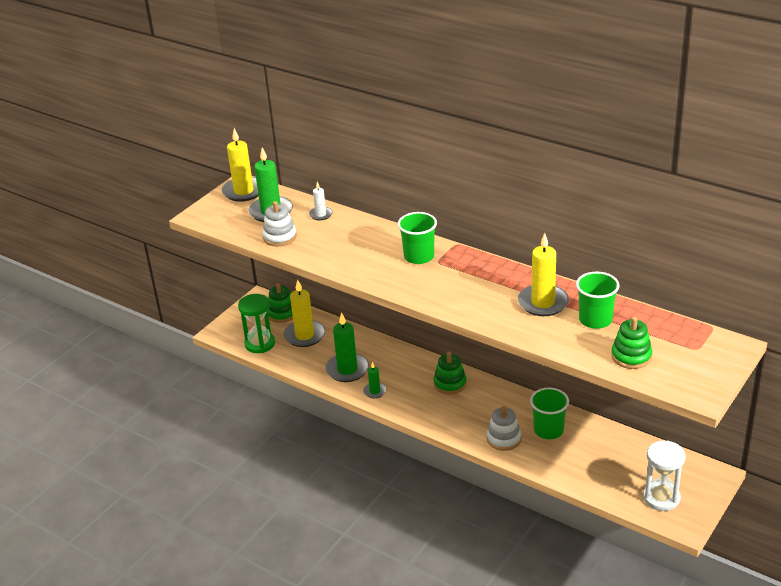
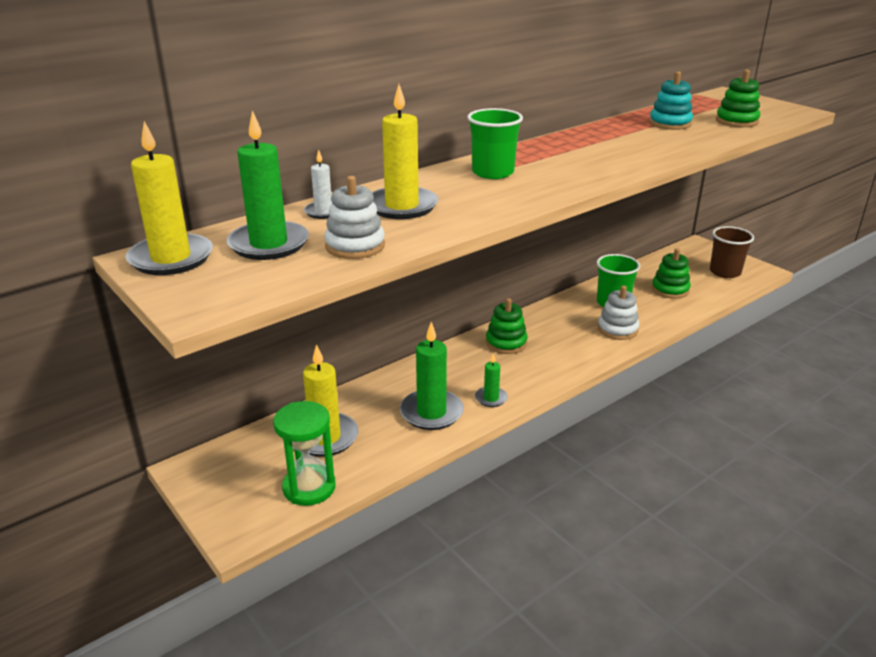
camera: 75 degrees left, 5 degrees down
green stacking toy [268,283,293,323] -> green stacking toy moved to [652,248,691,299]
yellow candle [518,233,569,316] -> yellow candle moved to [372,84,438,219]
green cup [576,272,620,329] -> turquoise stacking toy [649,71,693,130]
white hourglass [643,440,686,511] -> brown cup [710,226,754,278]

